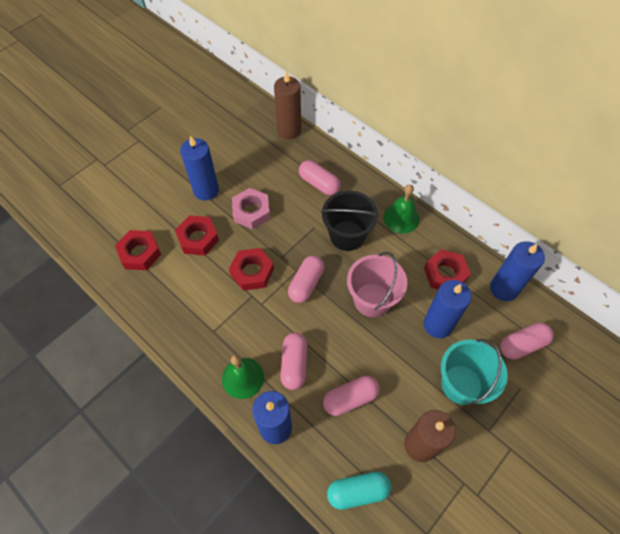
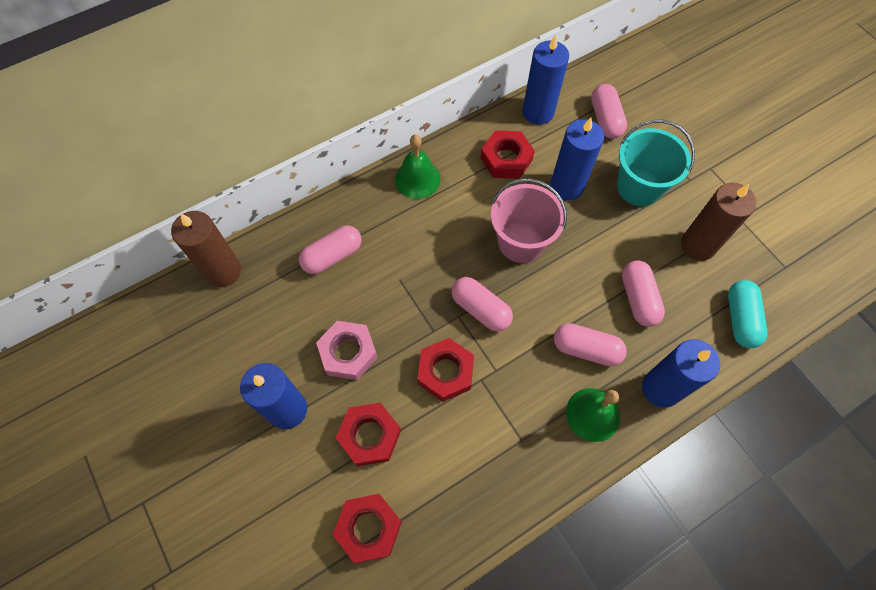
camera: 75 degrees left, 5 degrees up
black bucket [321,191,379,251] -> none

